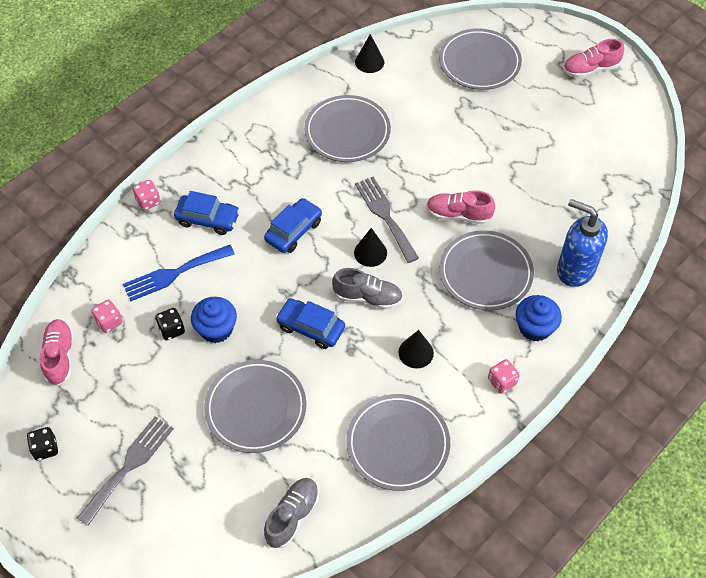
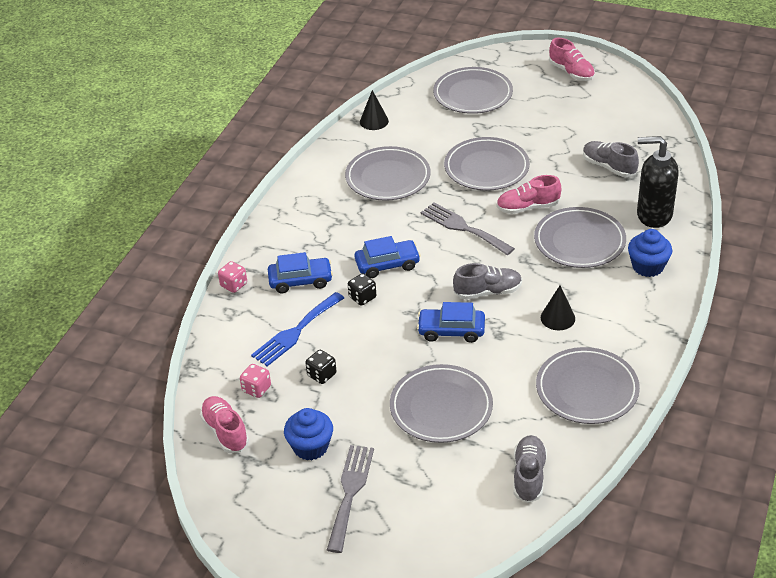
camera: 20 degrees left, 15 degrees down
black dice [27,427,58,461] -> black dice moved to [348,273,376,306]
blue cupcake [191,297,237,343] -> blue cupcake moved to [284,408,333,460]
blue car [264,198,322,253] -> blue car turned 60 degrees clockwise [355,236,421,278]
black cone [354,228,387,267] -> none
pink dice [488,359,520,394] -> none
blue soap dispenser [557,199,608,287] -> black soap dispenser [637,136,679,228]
pink shoe [563,39,624,78] -> pink shoe turned 90 degrees counterclockwise [549,38,595,81]
none -> grey plate [444,137,530,191]
none -> grey shoe [583,141,639,177]

